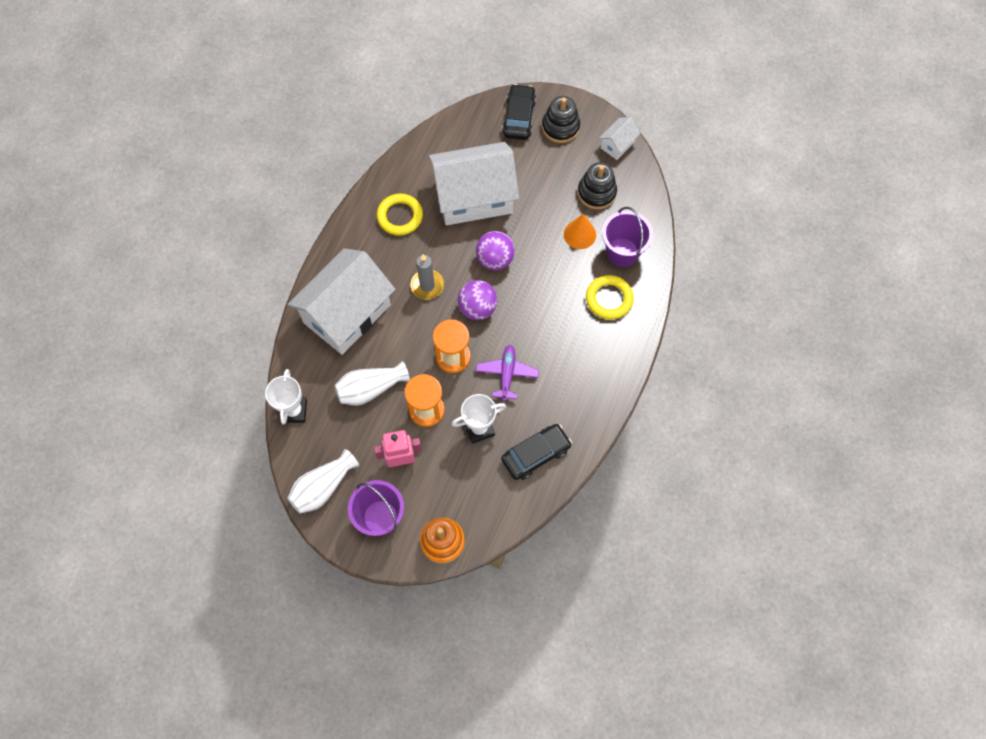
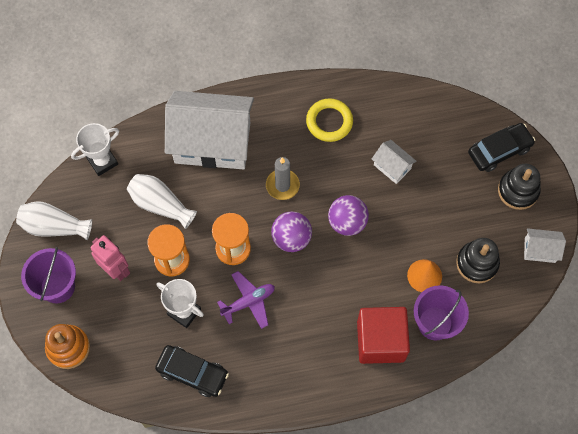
camera: 55 degrees right, 0 degrees up
white house [429,142,519,225] -> white house [372,140,416,184], size x0.43
yellow ring [586,275,634,319] -> red cube [357,307,410,364]

